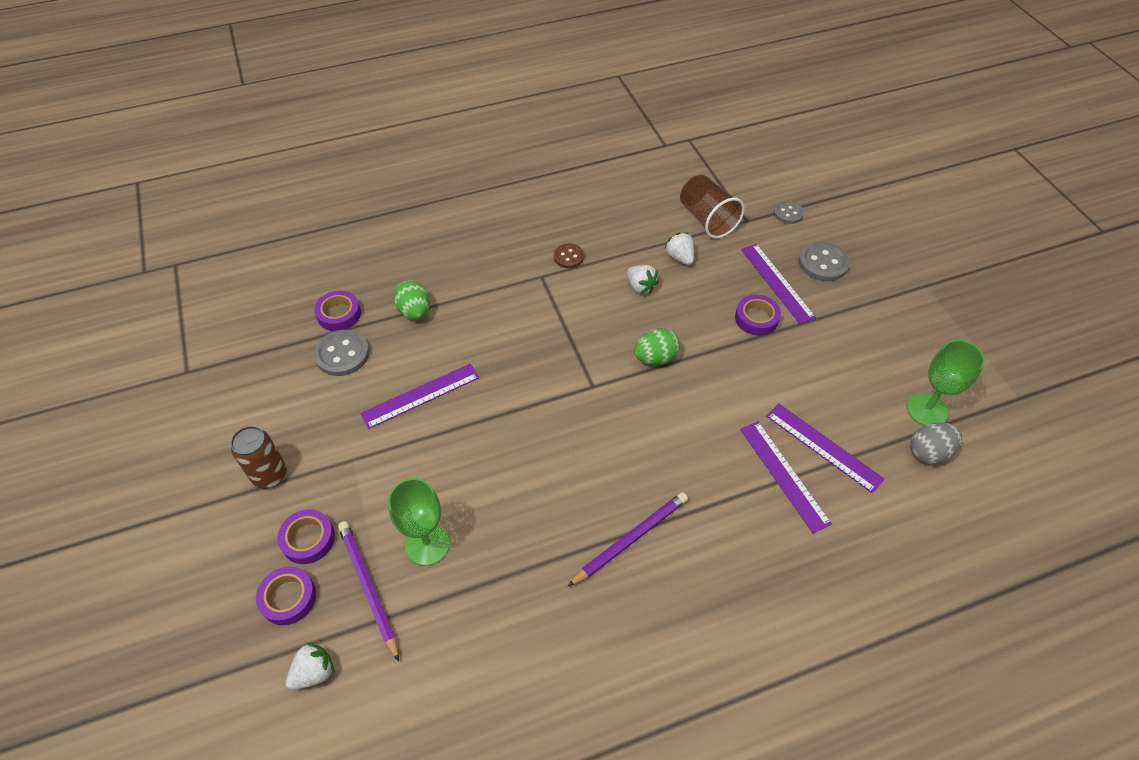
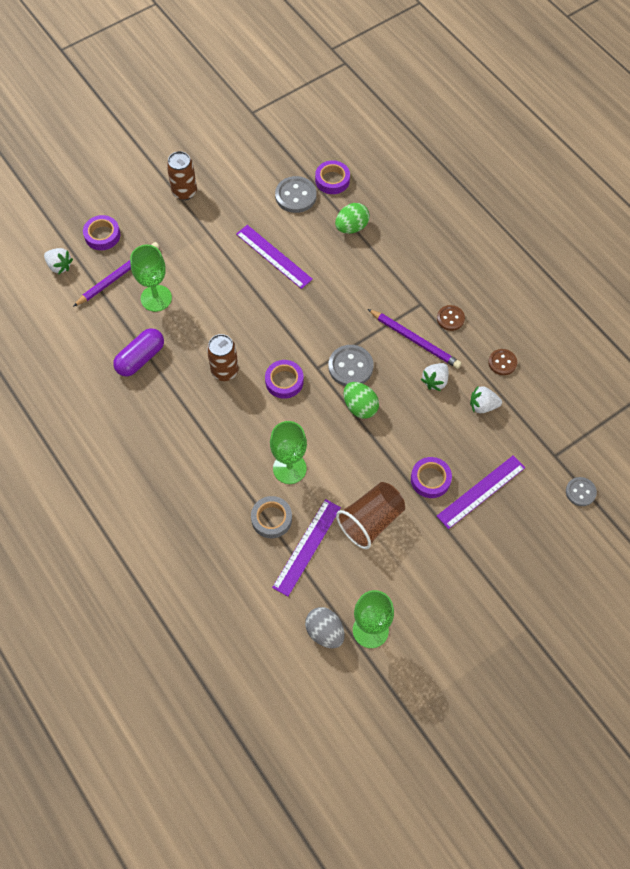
camera: 75 degrees right, 10 degrees up
purple tape [277,509,335,564] -> purple tape moved to [265,360,304,399]
purple pencil [567,492,688,587] -> purple pencil moved to [368,309,461,369]
white strawberry [664,232,694,265] -> white strawberry turned 135 degrees counterclockwise [470,385,502,413]
brown cup [680,175,745,239] -> brown cup moved to [336,482,405,549]
purple ruler [740,421,832,533] -> grey tape [251,496,292,538]
grey button [799,241,850,281] -> grey button moved to [328,345,373,386]
none -> purple capsule [113,328,164,377]
none -> brown can [207,334,239,381]
none -> green goblet [270,421,307,484]
none -> brown button [488,349,517,375]

